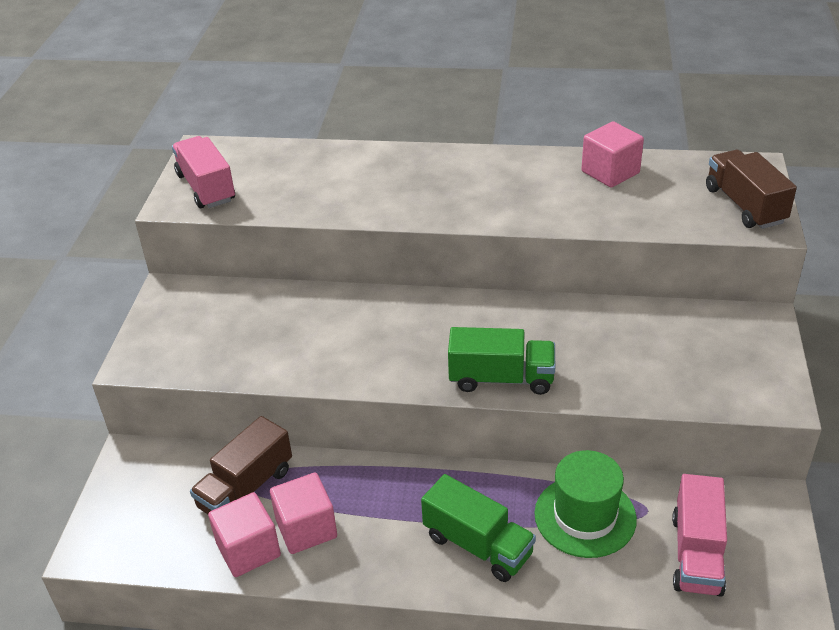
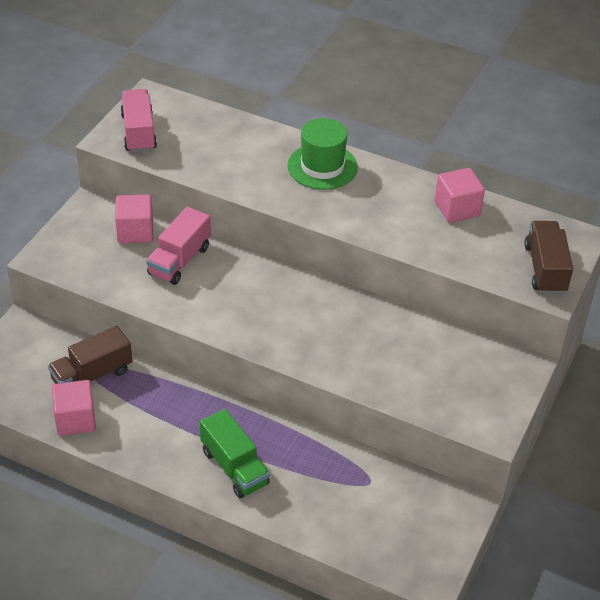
camera: 15 degrees right, 5 degrees up
pink cube [270,473,337,554] -> pink cube moved to [115,194,153,243]
green truck [448,327,555,395] -> none
green hat [534,450,637,558] -> green hat moved to [287,118,358,190]
pink truck [672,474,727,597] -> pink truck moved to [146,207,211,285]

